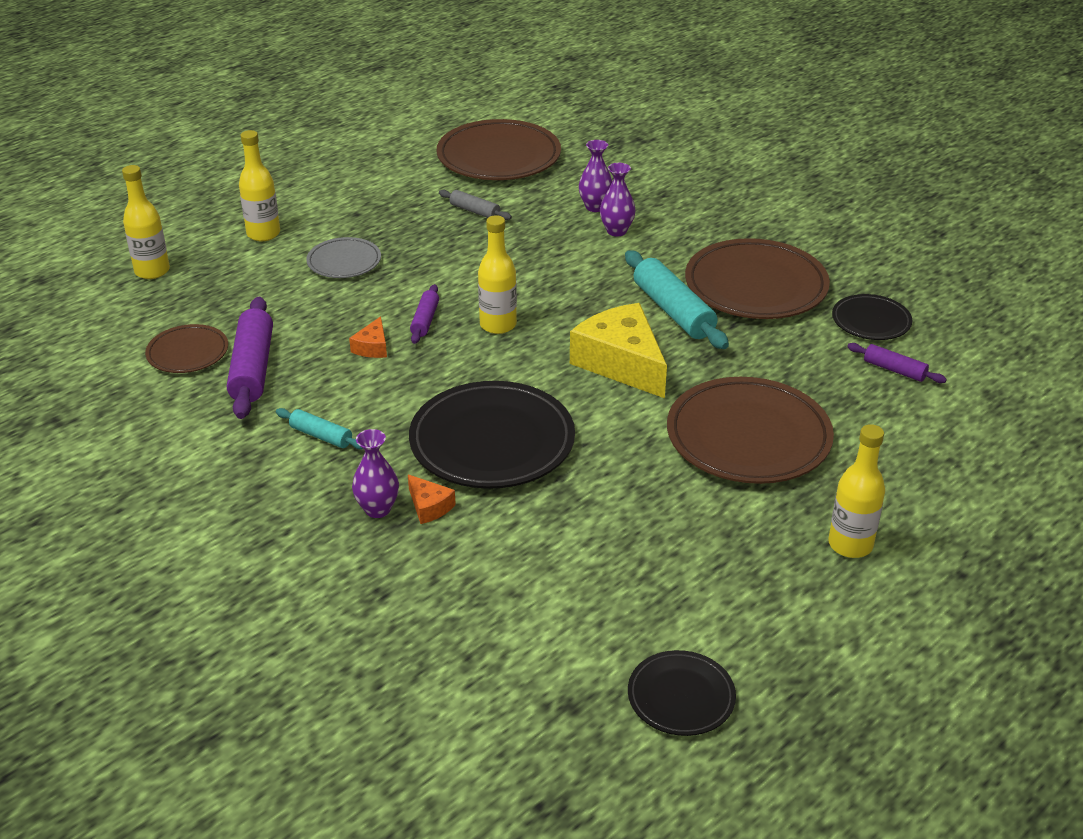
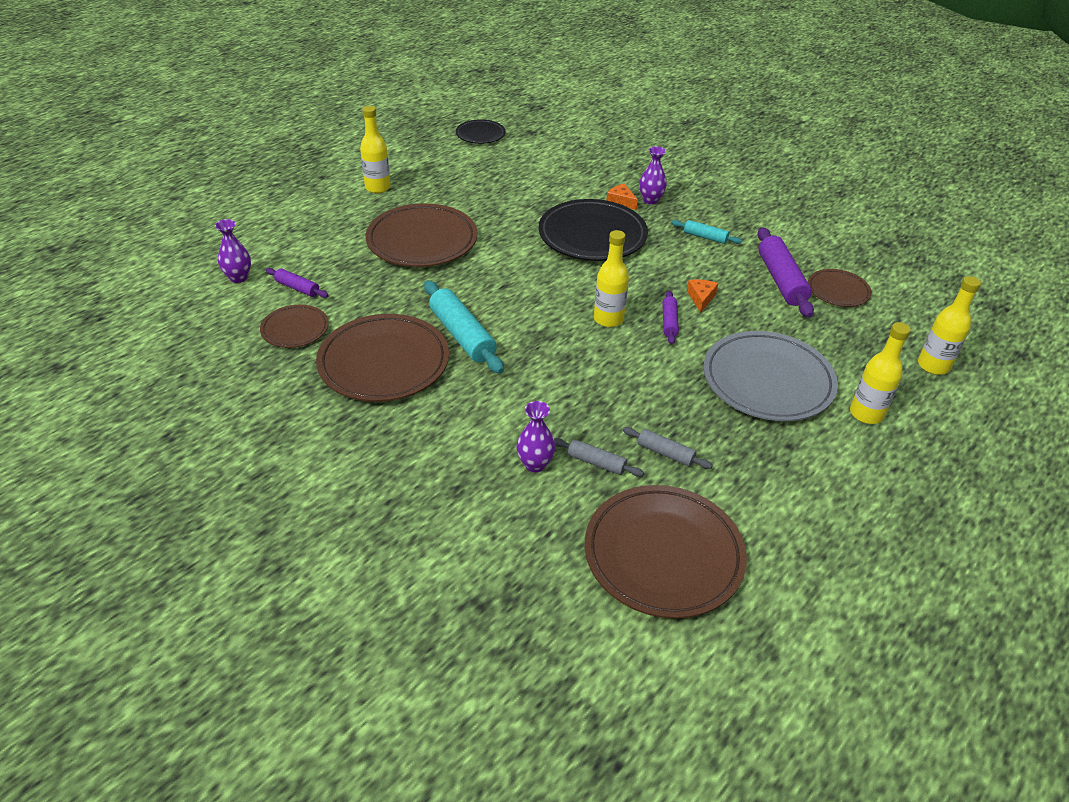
camera: 175 degrees right, 5 degrees up
grey plate [306,237,381,278] -> grey plate [703,331,838,421], size x1.88
yellow cheese [570,303,667,398] -> none
purple vase [600,163,636,236] -> purple vase moved to [215,219,251,283]
black plate [832,294,912,340] -> brown plate [260,305,329,348]
none -> grey rolling pin [554,438,644,477]

